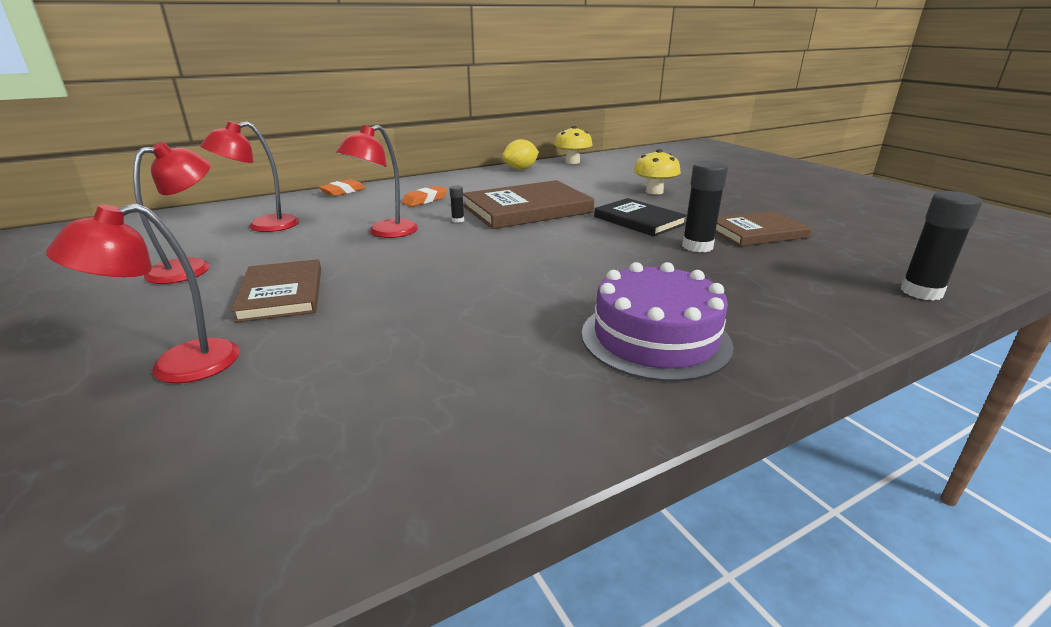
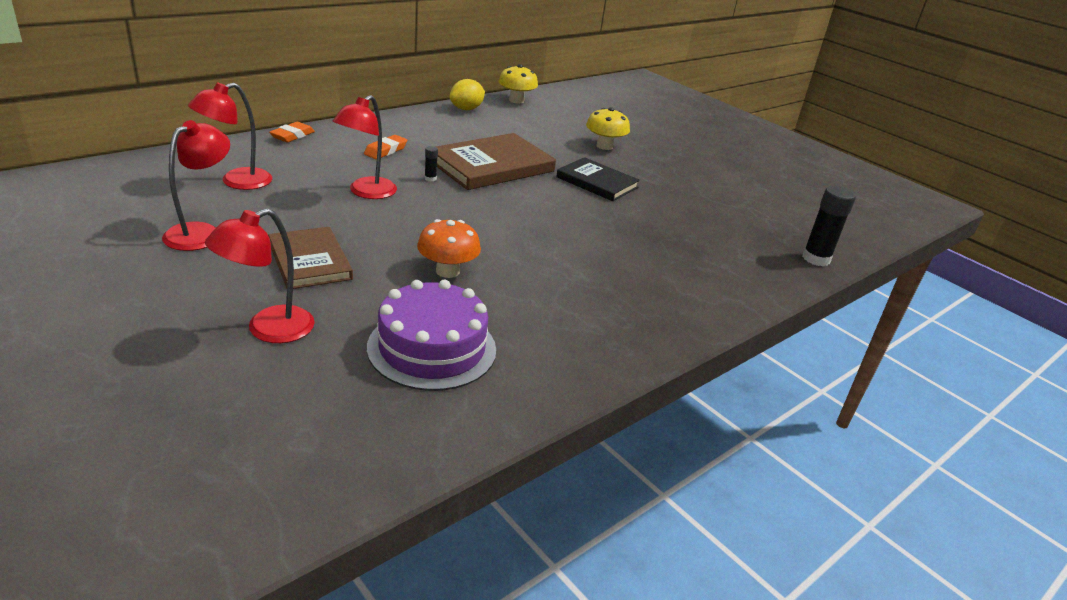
camera: 15 degrees left, 5 degrees up
purple cake [582,262,734,382] -> purple cake moved to [367,280,496,391]
black glue stick [682,160,728,252] -> none
brown book [716,211,811,246] -> none
none -> orange mushroom [417,219,481,278]

